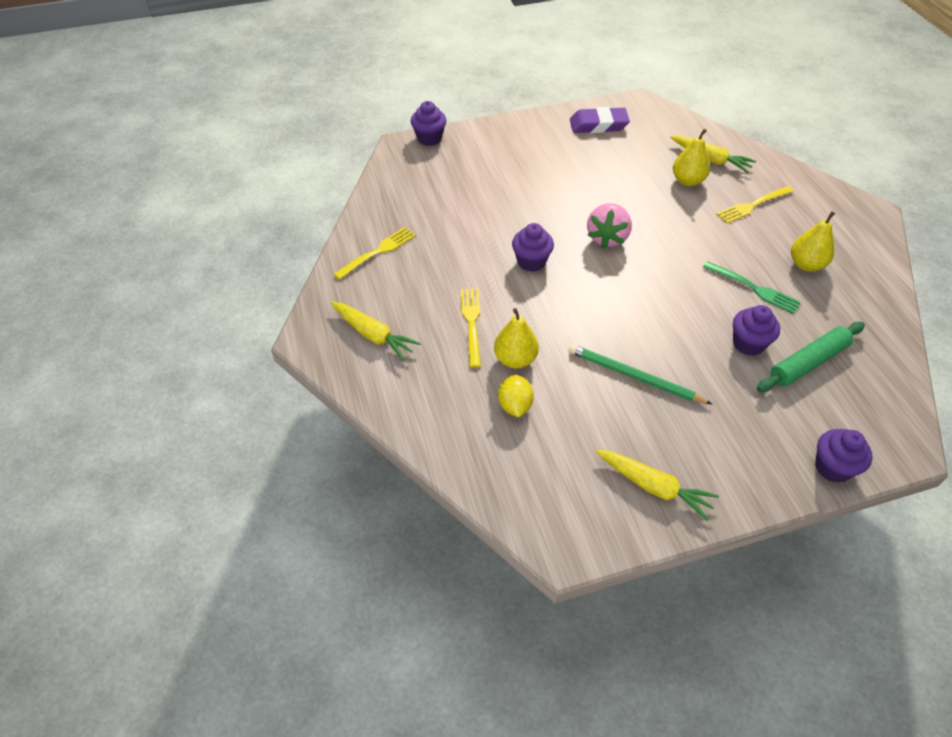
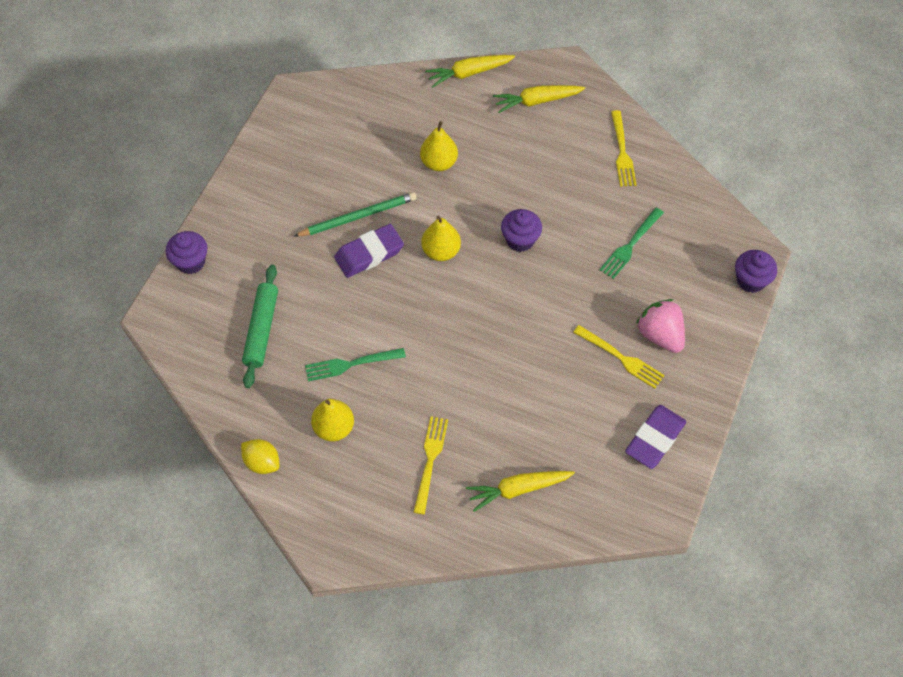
camera: 130 degrees right, 10 degrees up
yellow fork [461,288,481,368] -> yellow fork moved to [573,325,665,389]
yellow lemon [498,374,534,418] -> yellow lemon moved to [241,439,279,474]
pink strawberry [587,203,632,248] -> pink strawberry moved to [636,299,685,353]
yellow carrot [596,450,719,521] -> yellow carrot moved to [425,55,515,88]
yellow pear [673,129,710,186] -> yellow pear moved to [421,216,461,261]
purple cupcake [733,305,780,356] -> none
none -> purple eraser [334,224,404,278]
none -> green fork [600,208,664,279]

